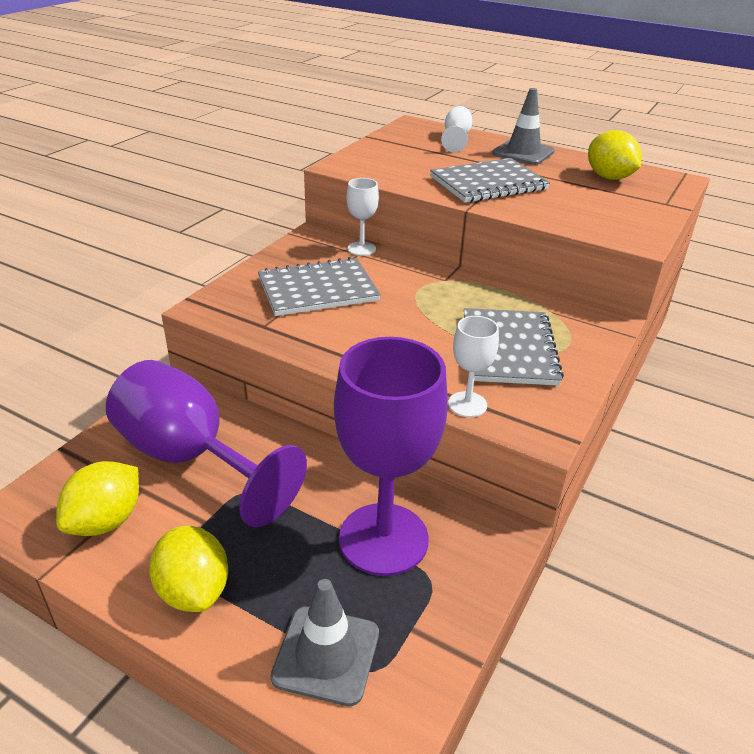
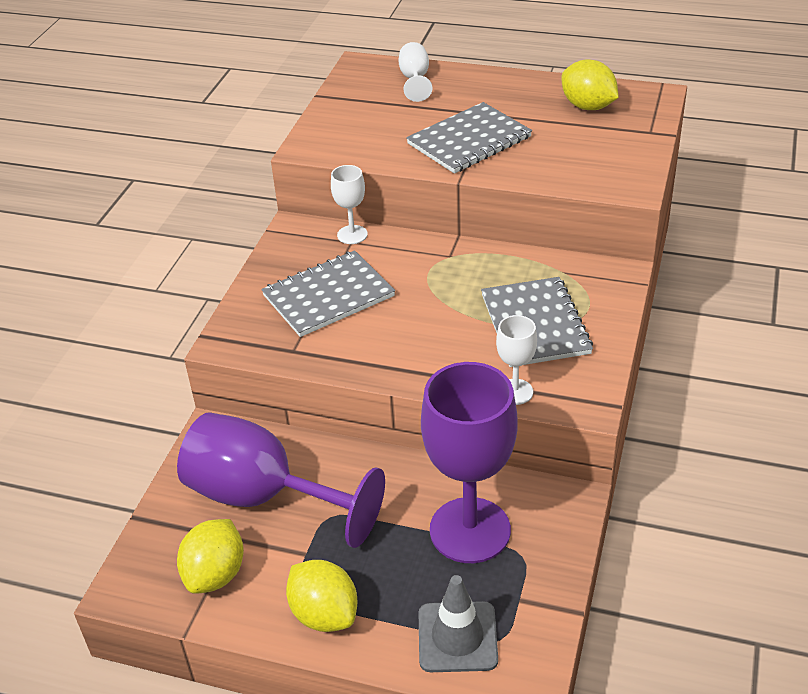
camera: 10 degrees left, 5 degrees up
grey traffic cone [492,88,555,165] -> none

